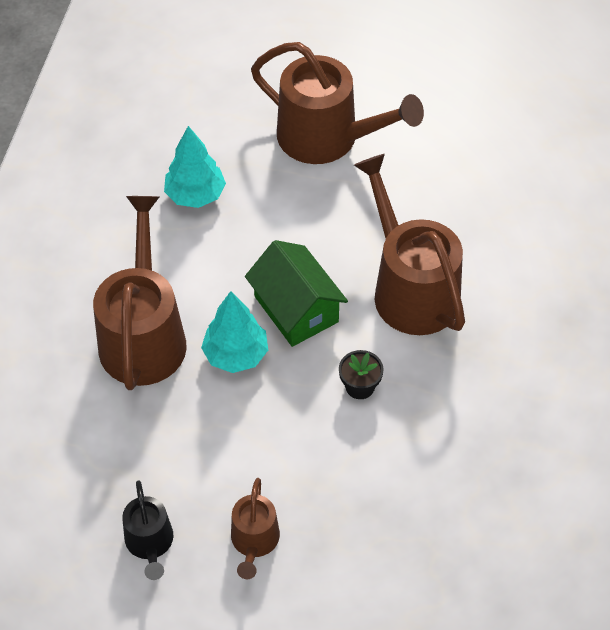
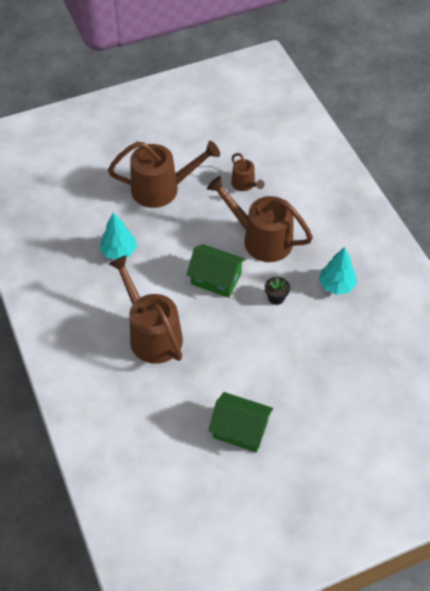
camera: 35 degrees left, 0 degrees up
black watering can [122,480,173,580] -> green house [208,392,273,452]
turquoise tree [201,291,268,373] -> turquoise tree moved to [319,247,357,295]
brown watering can [231,478,280,579] -> brown watering can moved to [231,153,265,191]

